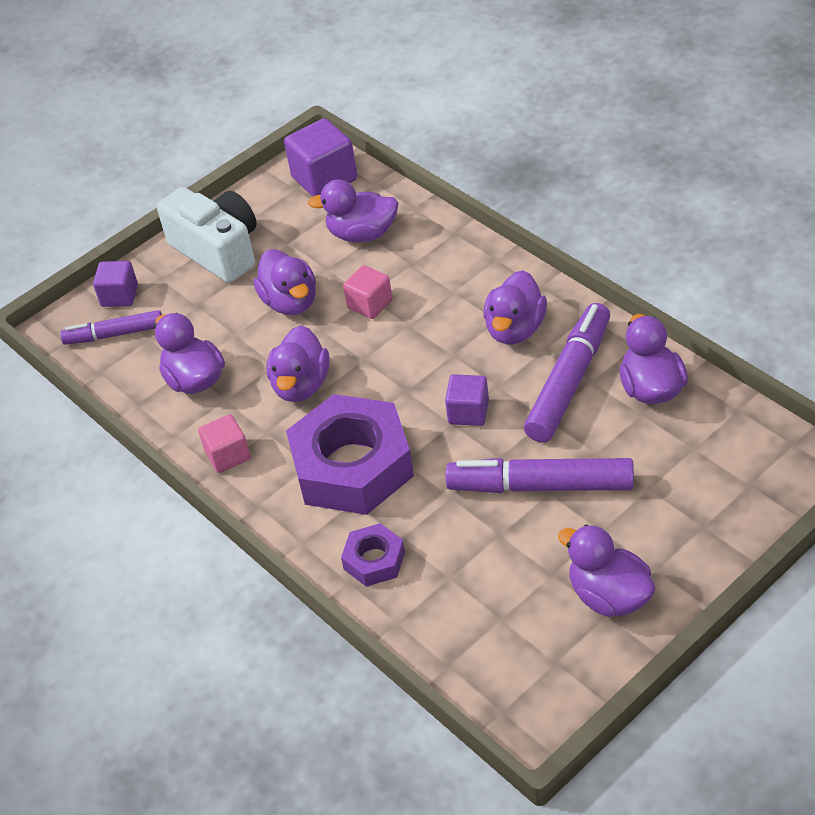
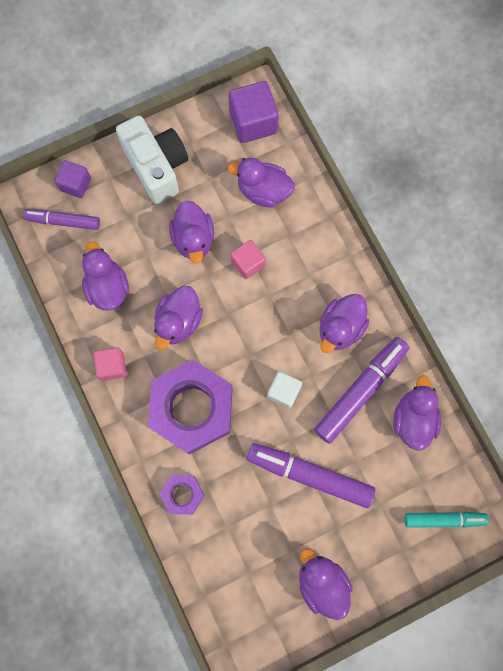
camera: 10 degrees right, 30 degrees up
purple cube [445,374,489,426] -> white cube [267,371,302,408]
none -> turquoise marker [404,512,489,528]

